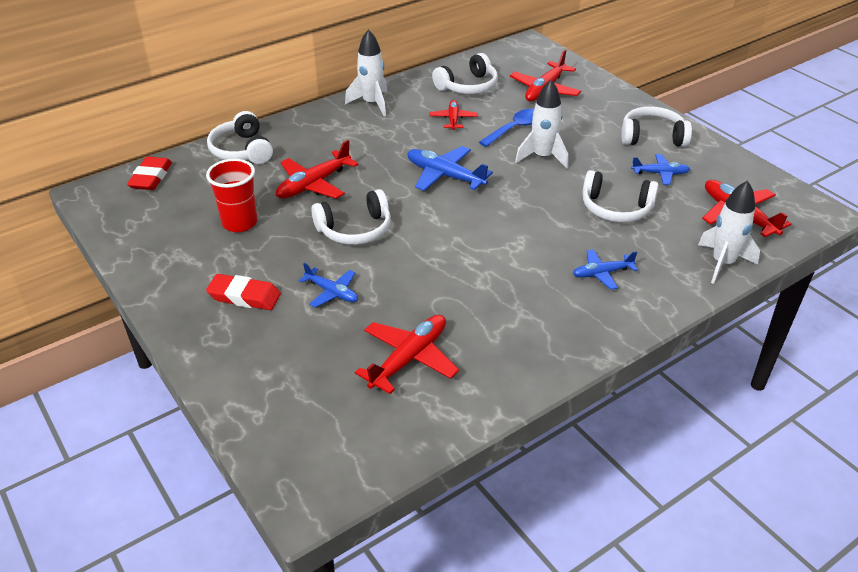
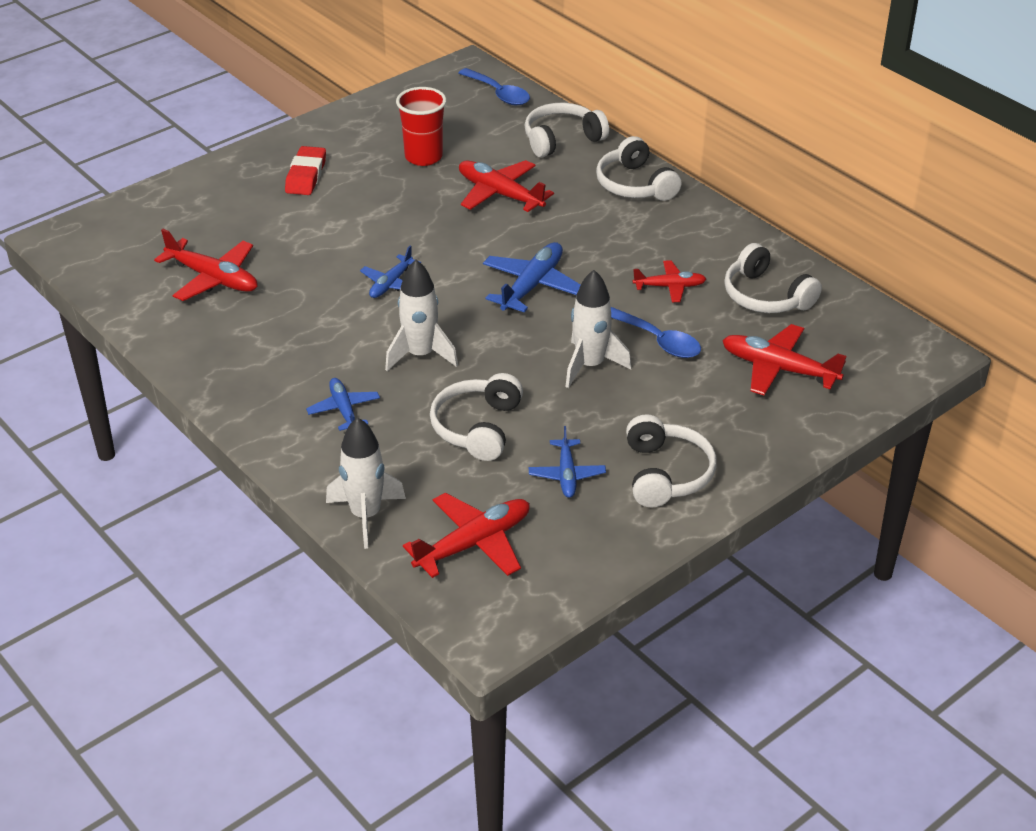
camera: 85 degrees right, 0 degrees up
red eraser [127,157,172,190] -> blue spoon [458,68,530,105]
blue plane [299,263,358,307] -> blue plane moved to [360,245,421,298]
white headphones [311,189,391,245] -> white headphones moved to [596,136,682,201]
white rocket [345,29,387,116] -> white rocket moved to [385,260,458,371]

